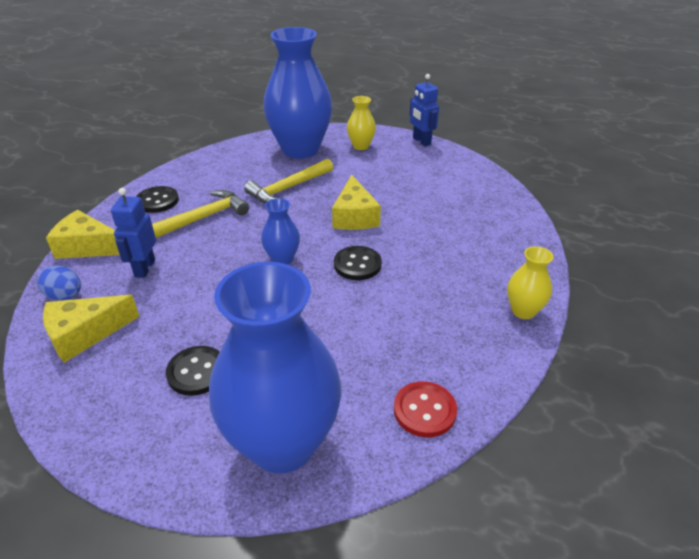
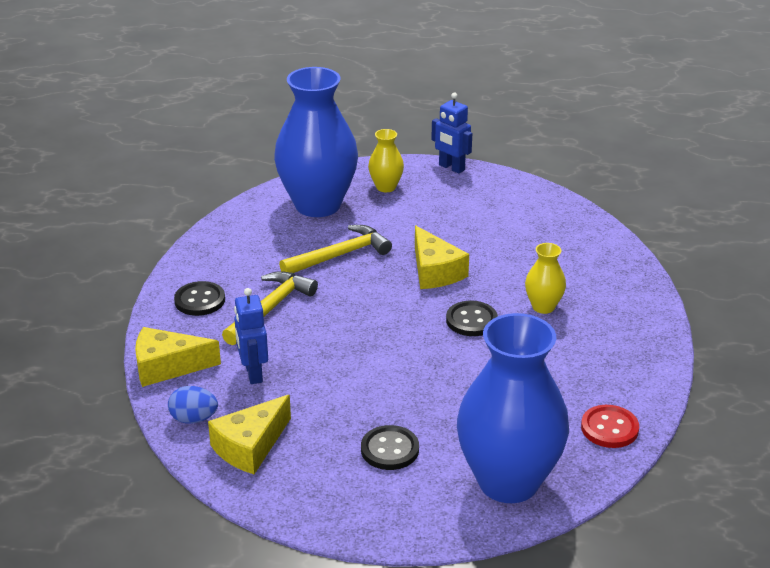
camera: 20 degrees left, 5 degrees down
yellow hammer [244,158,333,204] -> yellow hammer turned 150 degrees counterclockwise [279,225,392,273]
blue vase [261,198,300,265] -> none
yellow vase [507,246,553,319] -> yellow vase moved to [525,243,566,314]

